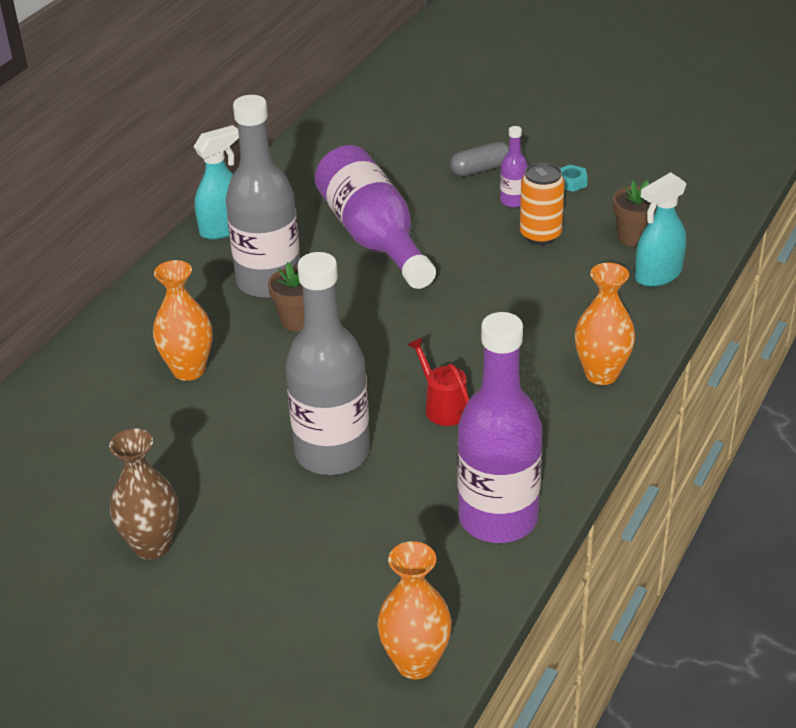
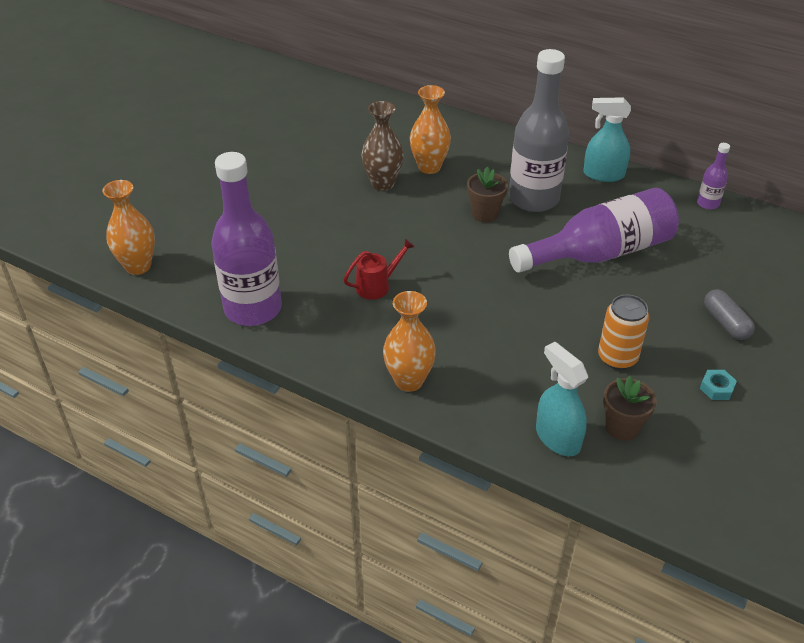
camera: 90 degrees right, 5 degrees up
brown vase [109,429,179,560] -> brown vase moved to [361,101,404,191]
turquoise spray bottle [193,125,239,240] -> turquoise spray bottle turned 135 degrees clockwise [583,97,631,182]
grey bottle [286,252,370,475] -> none
purple bottle [500,126,528,208] -> purple bottle moved to [697,143,730,210]

